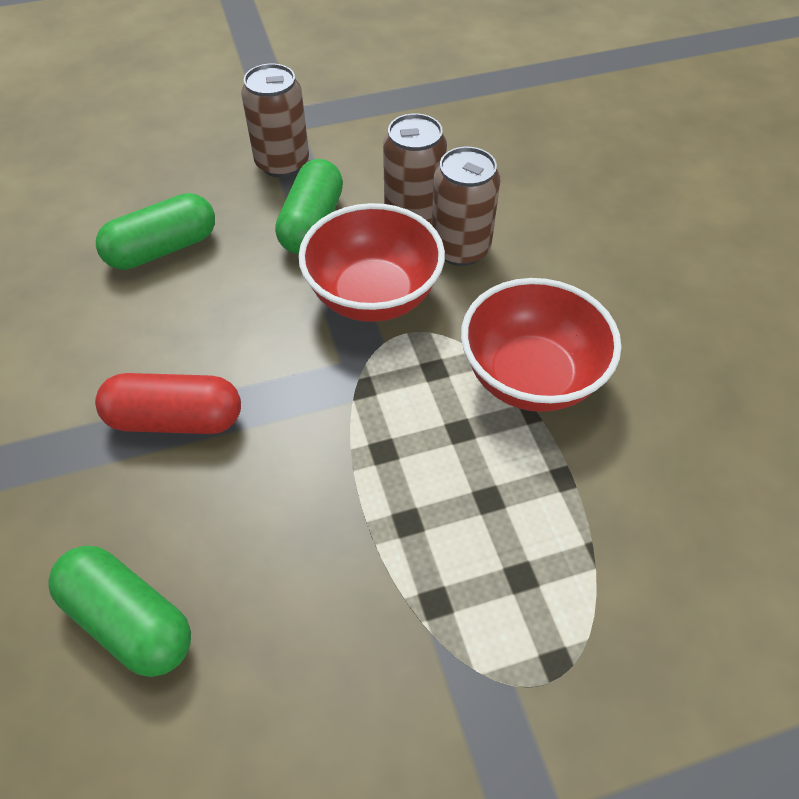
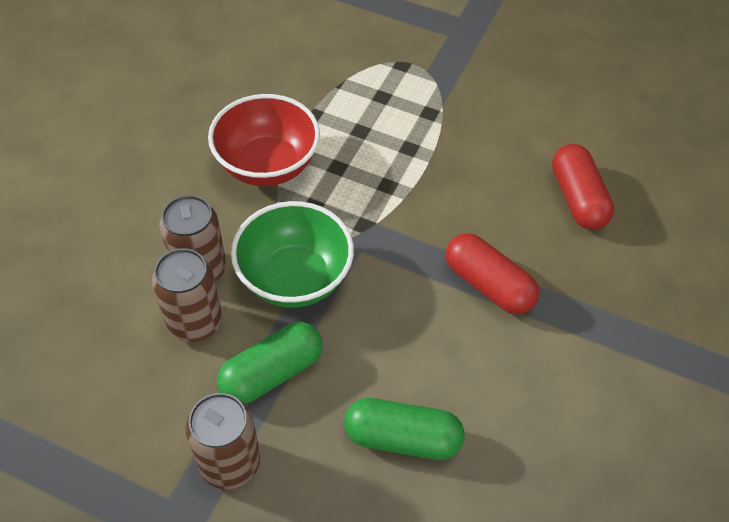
camera: 140 degrees left, 0 degrees up
green capsule [48,546,191,677] -> red capsule [552,144,614,230]
red bowl [298,203,445,322] -> green bowl [231,201,354,308]

